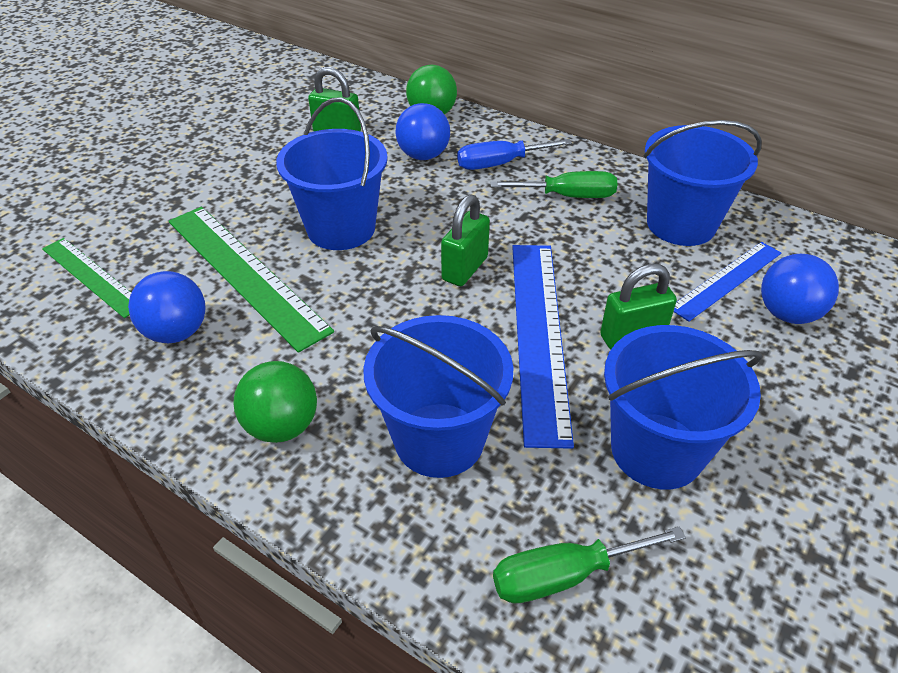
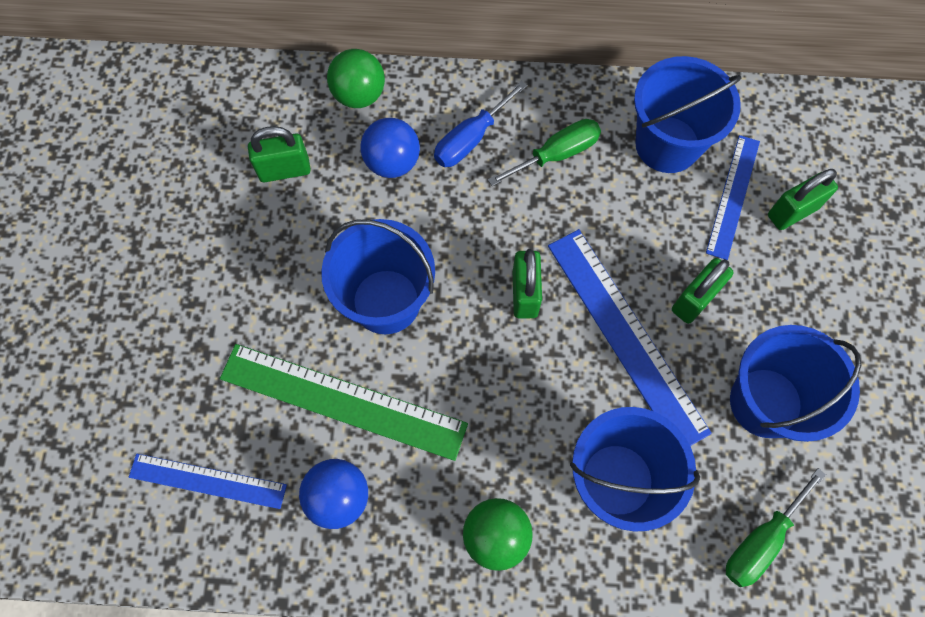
camera: 30 degrees left, 25 degrees up
green ruler [42,238,132,318] -> blue ruler [129,454,287,509]
blue ball [761,254,839,324] -> green padlock [768,169,838,230]

